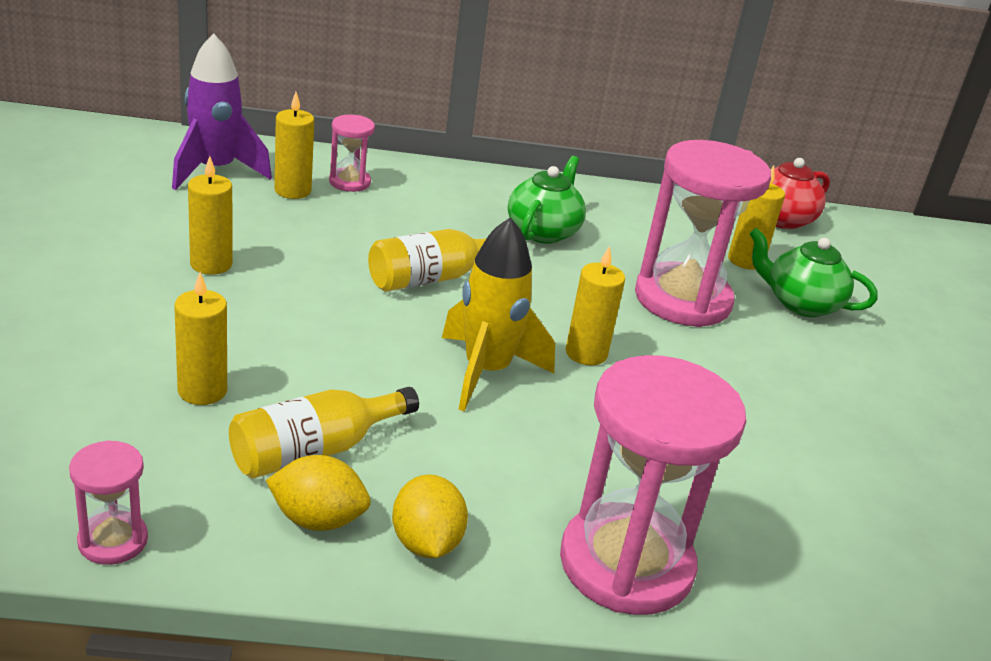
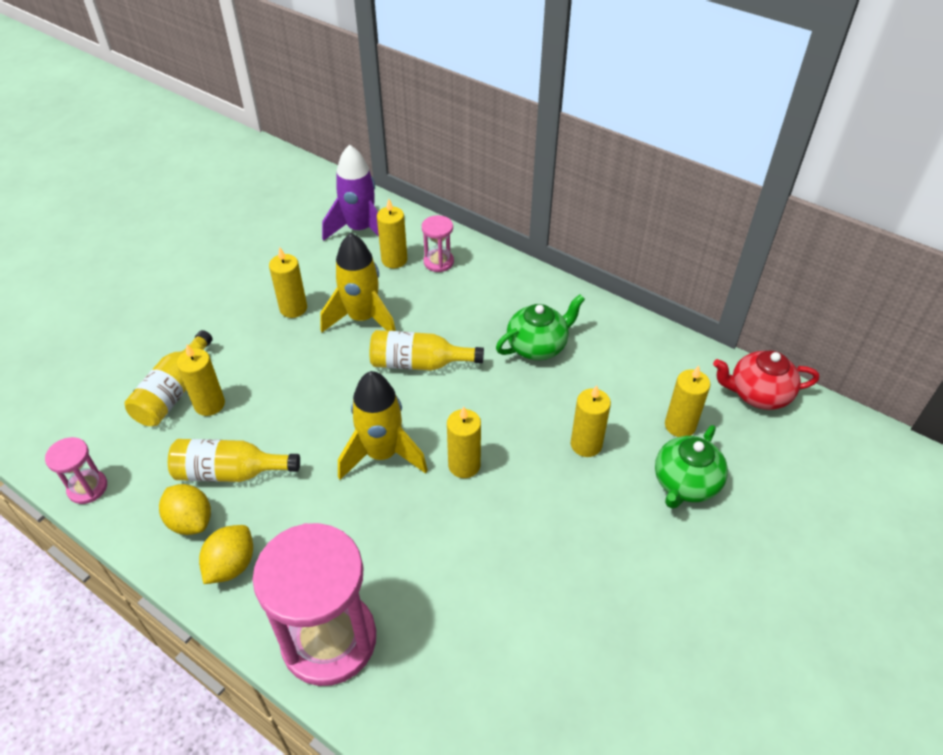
camera: 40 degrees right, 15 degrees up
pink hourglass [635,140,771,327] -> yellow candle [571,385,611,457]
green teapot [749,228,878,317] -> green teapot turned 120 degrees counterclockwise [655,425,728,509]
none -> yellow bottle [124,330,213,426]
none -> yellow rocket [320,233,396,332]

